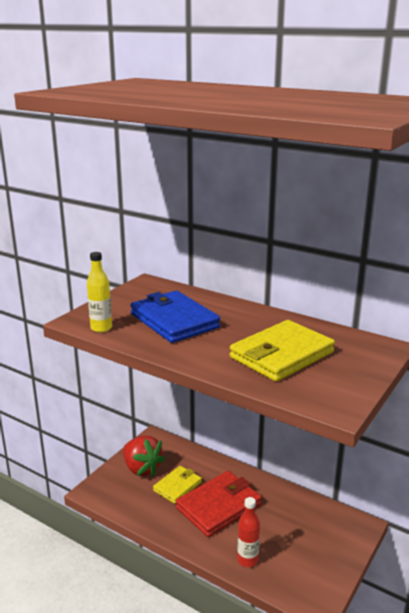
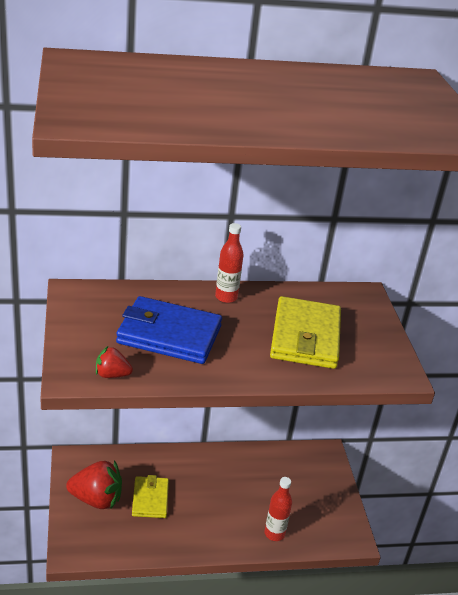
camera: 45 degrees left, 10 degrees up
yellow bottle [87,252,112,332] -> red strawberry [96,346,133,378]
red wallet [176,471,262,537] -> none
none -> red bottle [215,223,244,303]

